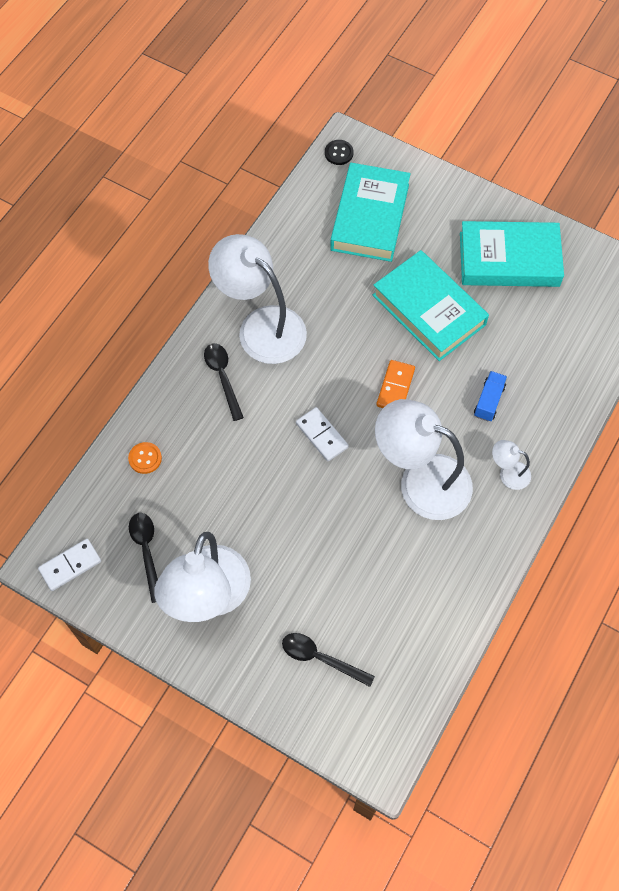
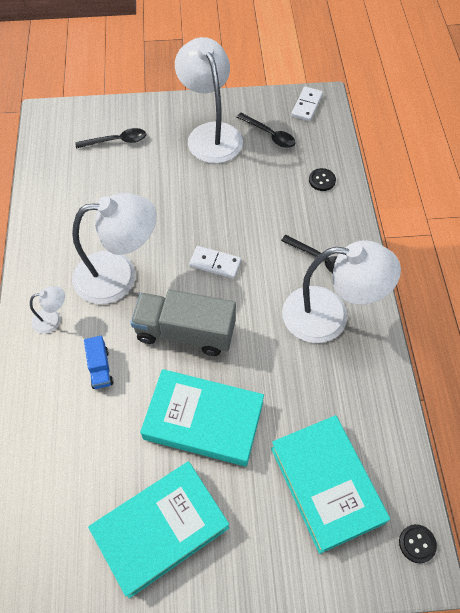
camera: 145 degrees right, 5 degrees down
orange button [128,442,162,474] -> black button [309,168,336,191]
orange domino [376,360,415,408] -> grey truck [130,290,236,356]

